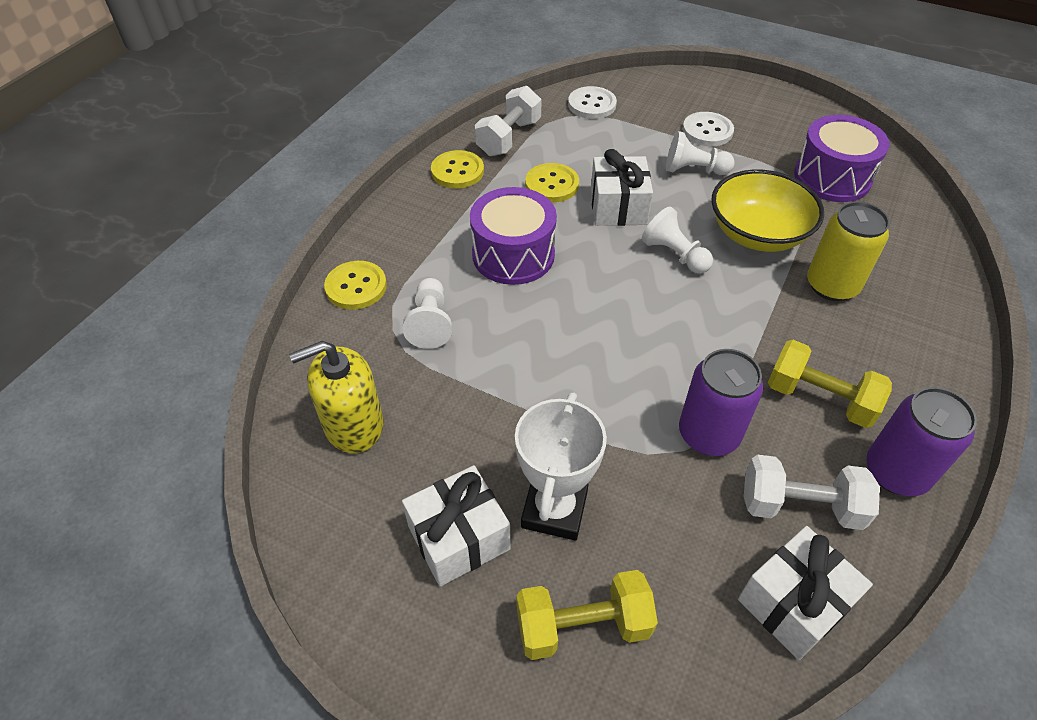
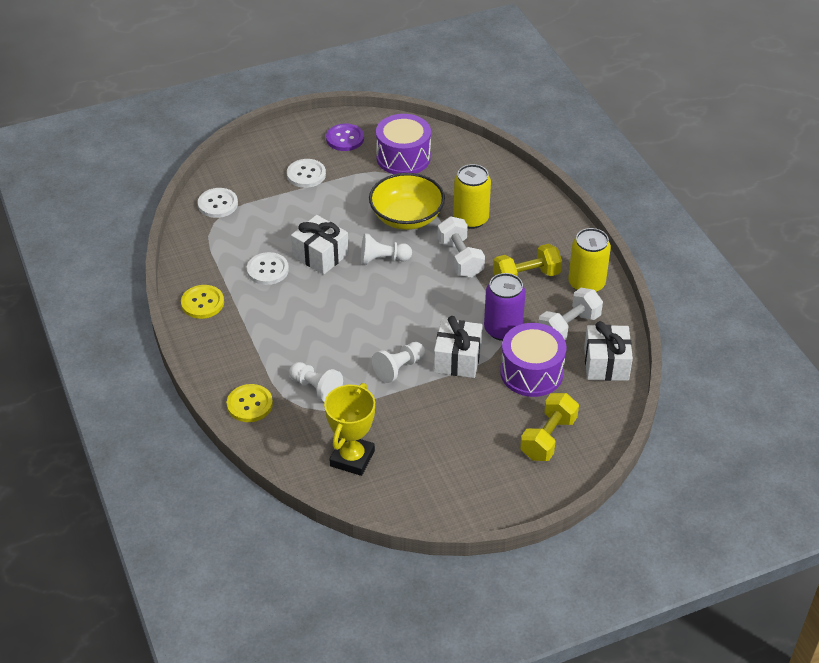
camera: 50 degrees left, 5 degrees down
yellow soap dispenser [289,341,383,453] -> yellow trophy [324,383,375,476]
white gift [402,465,511,587] -> white gift moved to [434,316,483,378]
purple drum [470,187,557,285] -> purple drum moved to [500,323,567,397]
white dumbbell [475,86,542,156] -> white dumbbell moved to [437,216,485,277]
white trophy [515,392,607,541] -> none
yellow button [525,163,579,202] -> white button [247,252,289,285]
white pawn [666,131,735,175] -> white pawn moved to [372,342,425,383]
purple can [866,387,977,496] -> yellow can [568,228,611,292]
none -> purple button [326,123,364,151]

